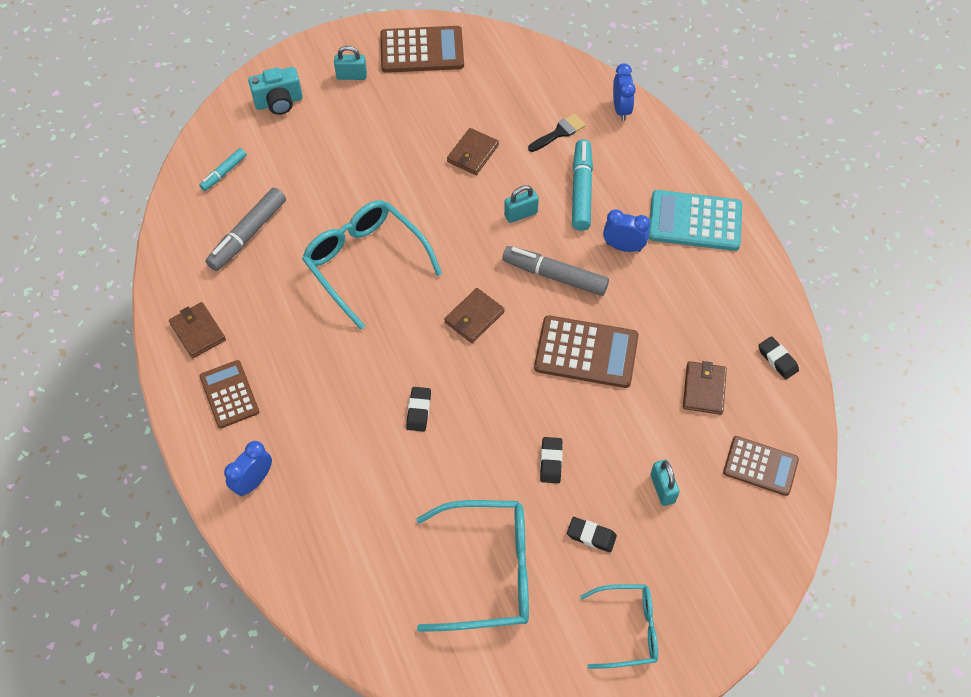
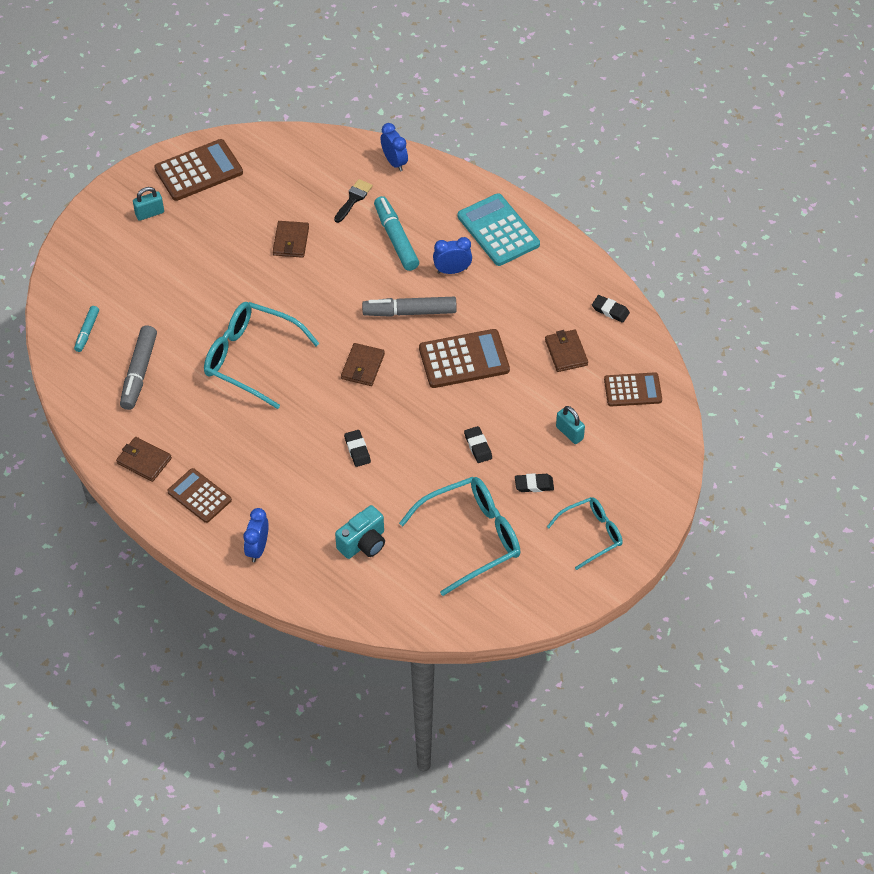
camera: 25 degrees left, 5 degrees down
turquoise camera [248,67,303,115] -> turquoise camera moved to [335,505,385,559]
turquoise padlock [504,185,539,223] -> none
turquoise calculator [648,190,742,251] -> turquoise calculator turned 75 degrees clockwise [458,193,540,266]

